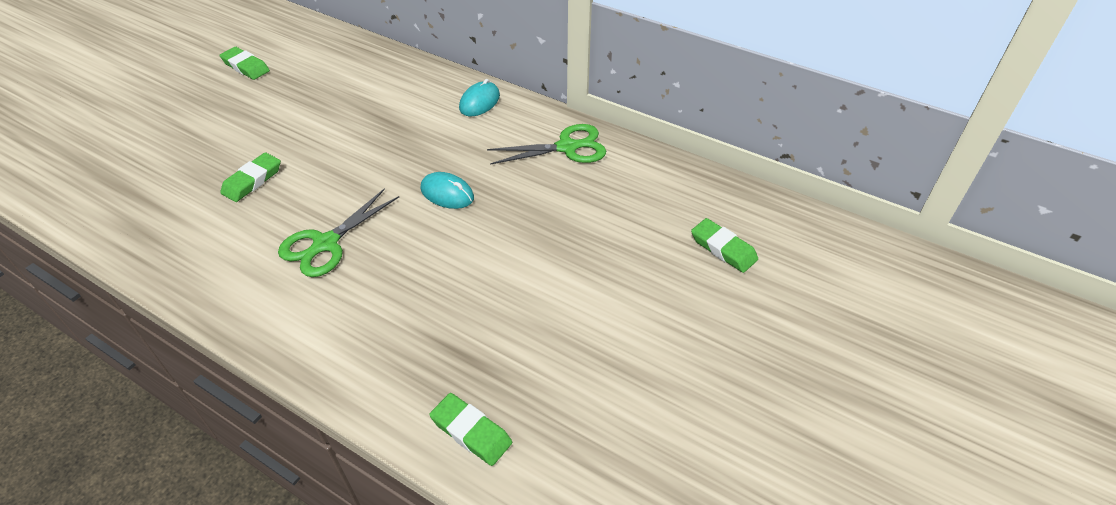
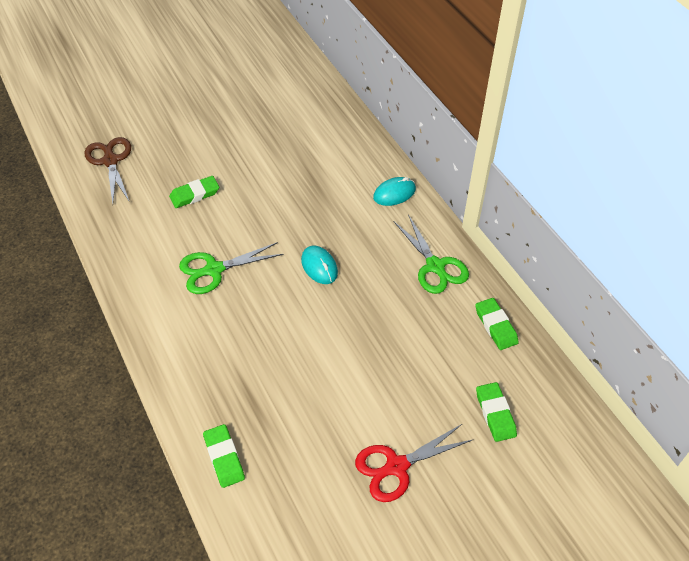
camera: 30 degrees right, 5 degrees up
green eraser [220,47,270,80] -> green eraser moved to [475,298,519,350]
green scissors [487,124,606,165] -> green scissors turned 45 degrees clockwise [394,214,469,294]
none -> brown scissors [84,137,131,204]
none -> red scissors [355,424,474,502]

